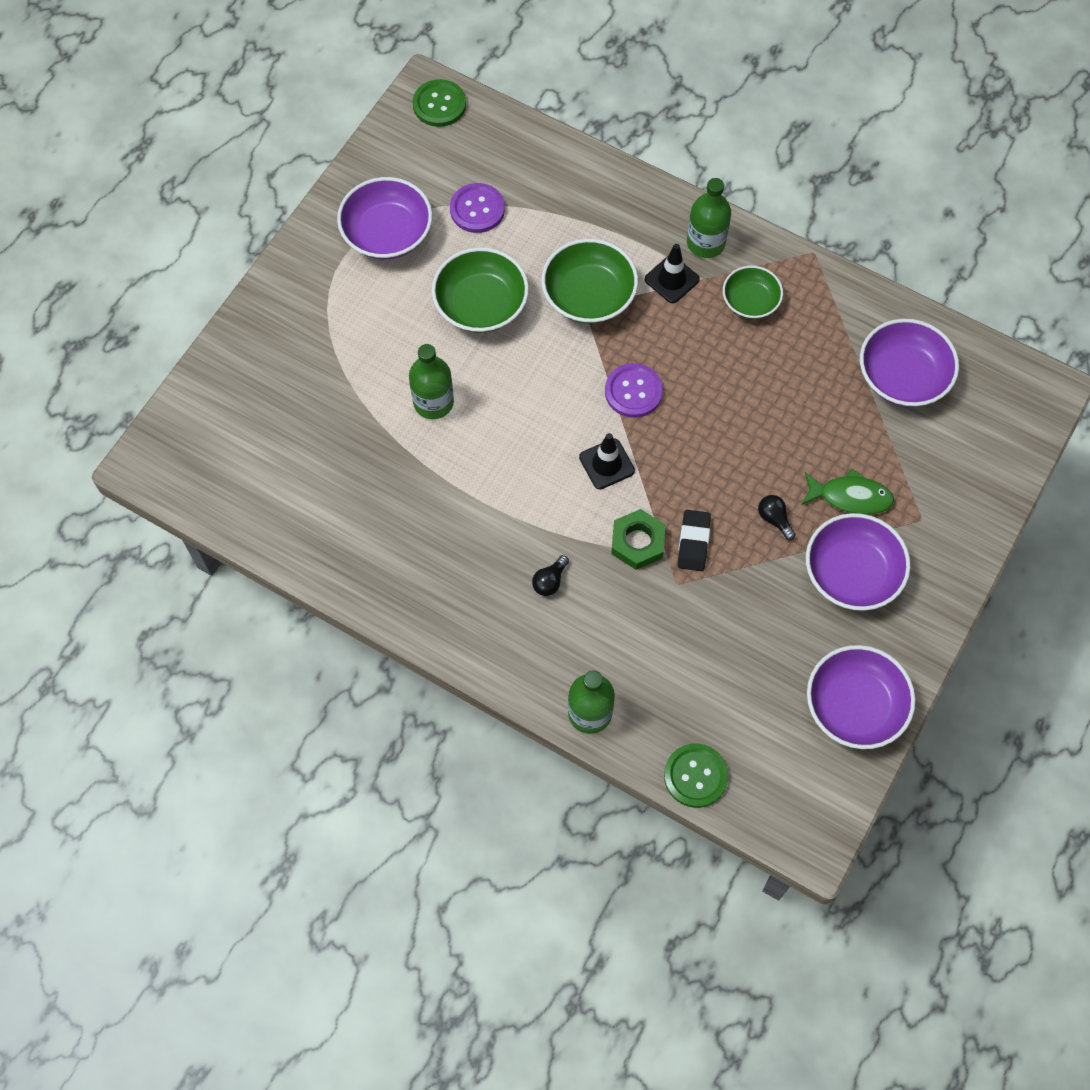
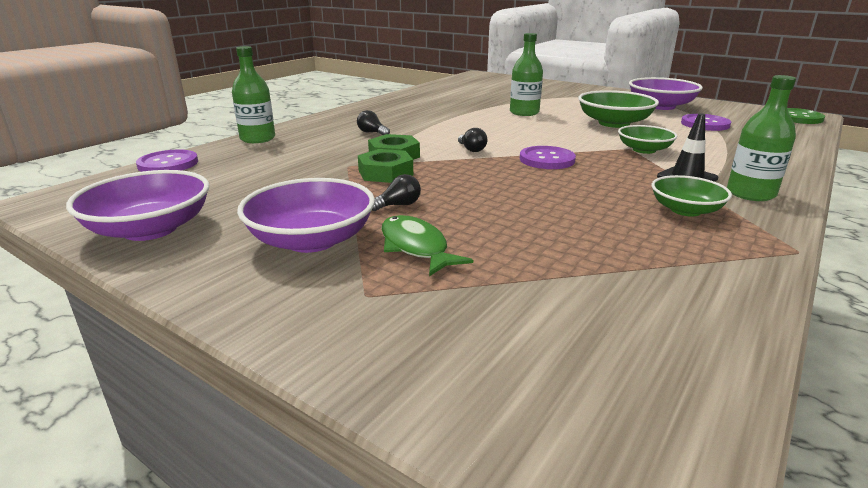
camera: 95 degrees right, 40 degrees down
green bowl [541,239,638,324] -> green bowl [618,125,677,154], size x0.63
black traffic cone [579,433,635,489] -> black light bulb [458,128,487,152]
green button [664,743,729,808] -> purple button [136,149,198,172]
black eraser [678,510,711,571] -> green nut [358,149,413,183]
green fish [802,468,894,515] -> green fish turned 135 degrees clockwise [381,215,473,276]
purple bowl [860,319,959,407] -> none

